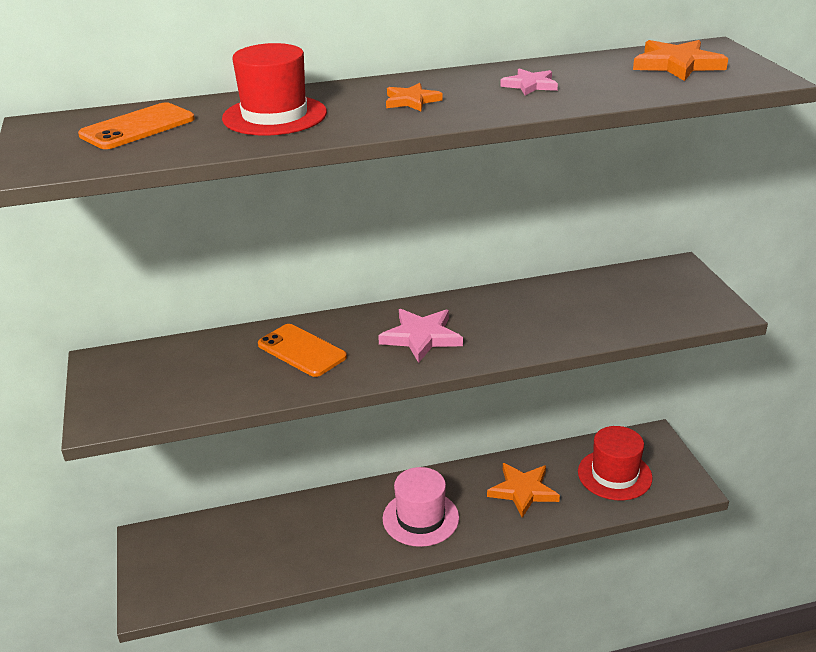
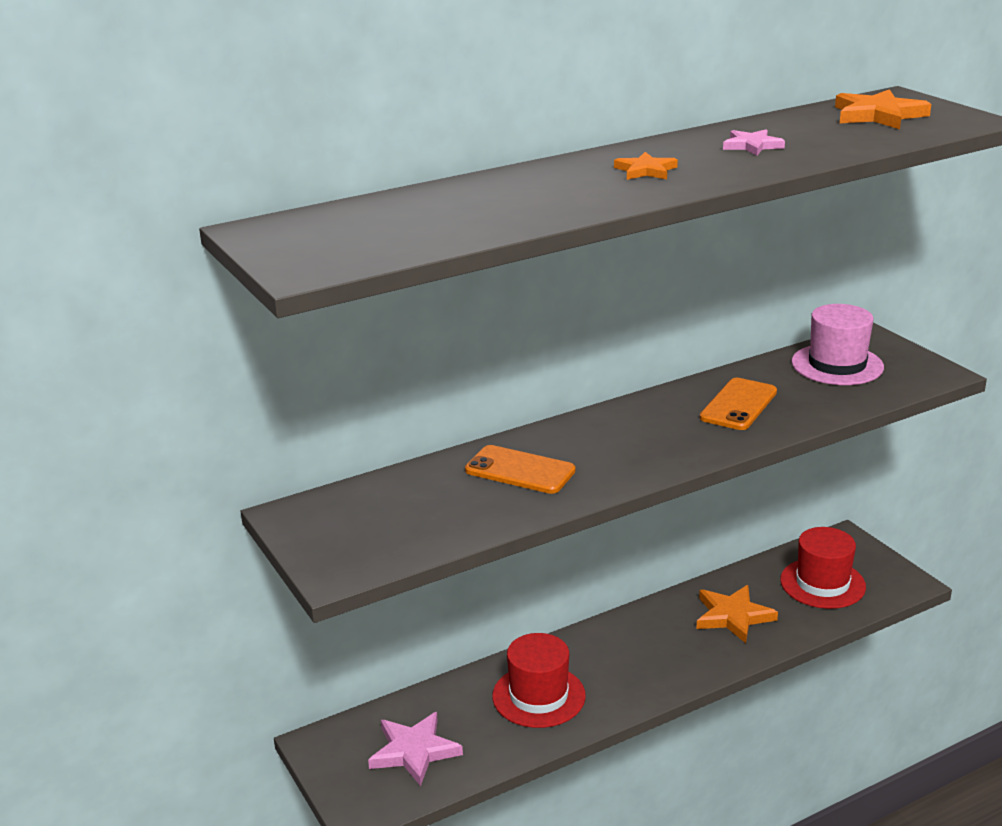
camera: 15 degrees left, 5 degrees down
orange phone [78,102,195,149] -> orange phone moved to [700,378,777,430]
red hat [222,43,327,136] -> red hat moved to [492,633,586,728]
pink star [378,309,463,363] -> pink star moved to [368,712,463,786]
pink hat [383,467,459,547] -> pink hat moved to [791,304,884,385]

